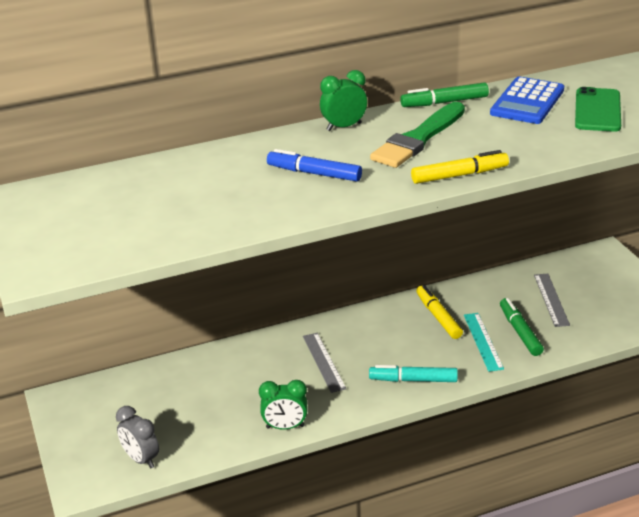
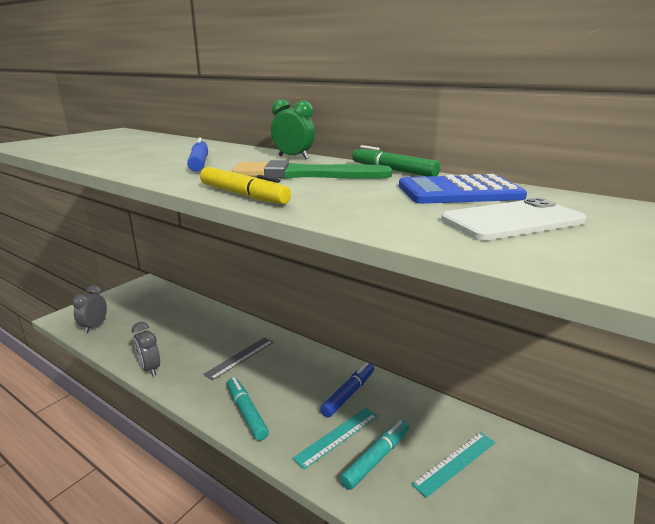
camera: 55 degrees right, 10 degrees down
green clock [259,380,307,429] -> grey clock [132,322,160,376]
yellow marker [416,285,463,339] -> blue marker [320,362,374,417]
green marker [500,298,544,356] -> turquoise marker [340,420,409,490]
grey ruler [534,274,570,327] -> turquoise ruler [411,432,495,498]
green phone [575,87,621,132] -> white phone [441,198,586,240]

